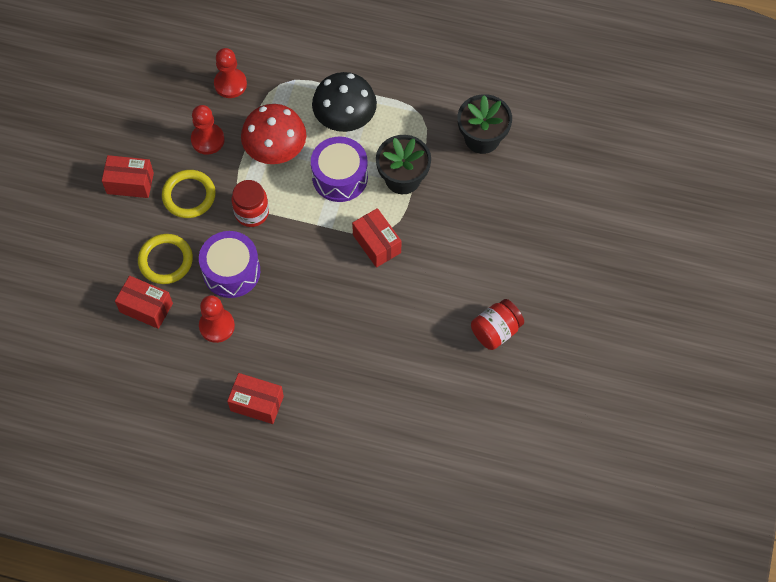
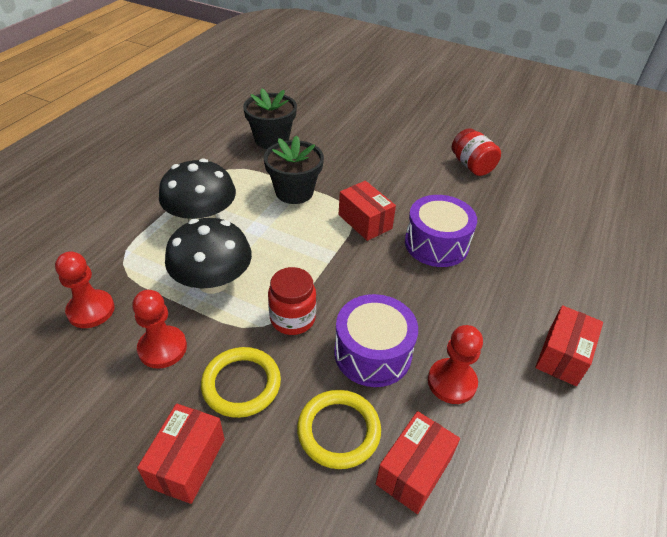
camera: 80 degrees left, 20 degrees down
red mushroom [241,104,306,164] -> black mushroom [165,218,252,294]
purple drum [311,137,368,202] -> purple drum moved to [405,195,477,267]
red box [352,208,401,268] -> red box turned 75 degrees clockwise [339,181,396,241]

